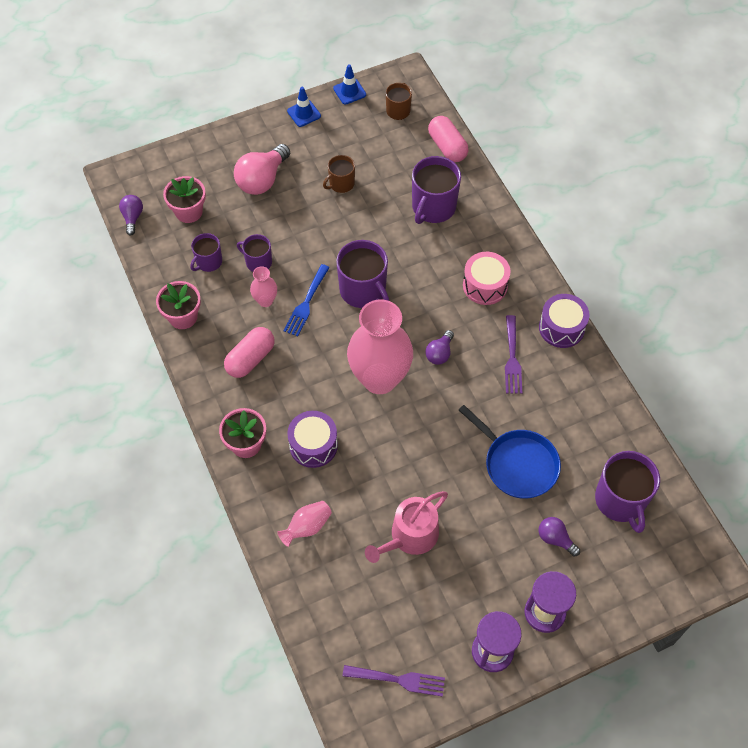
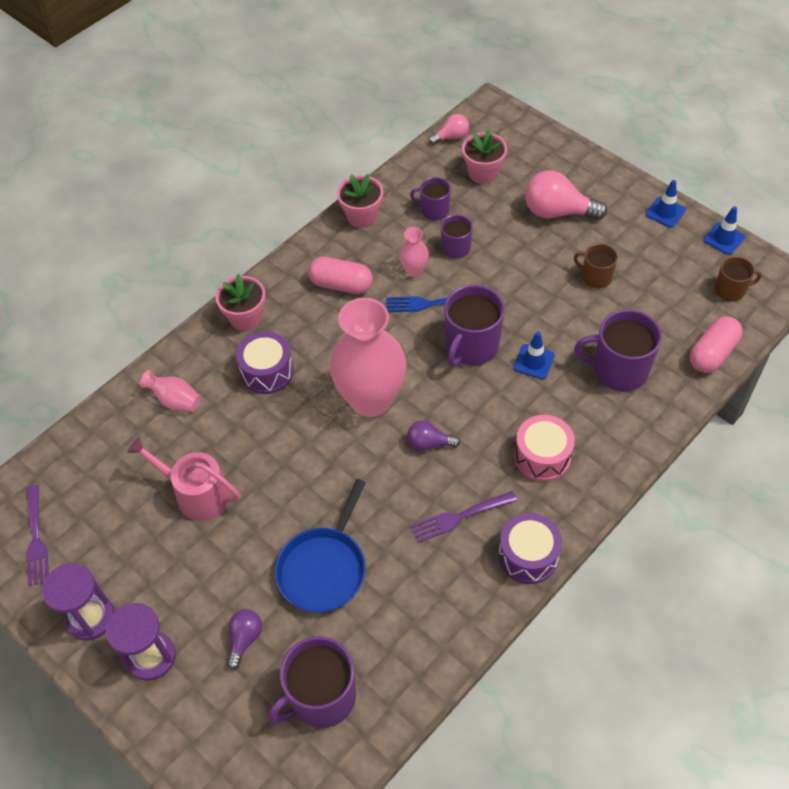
camera: 70 degrees right, 5 degrees down
purple light bulb [119,195,143,236] -> pink light bulb [429,114,469,145]
none -> blue traffic cone [513,332,555,379]

